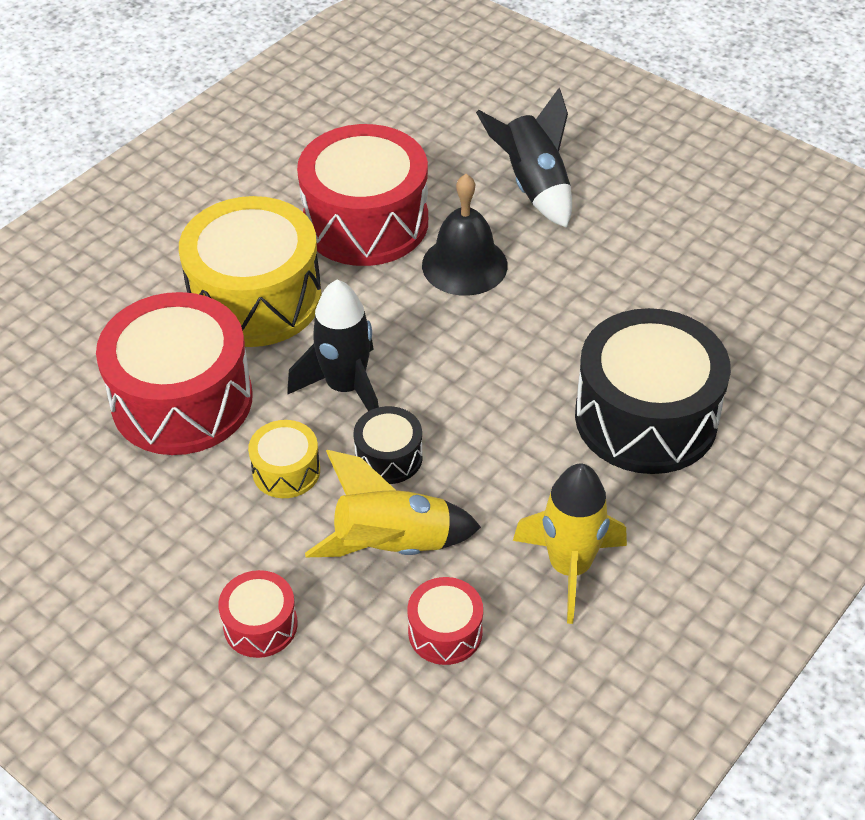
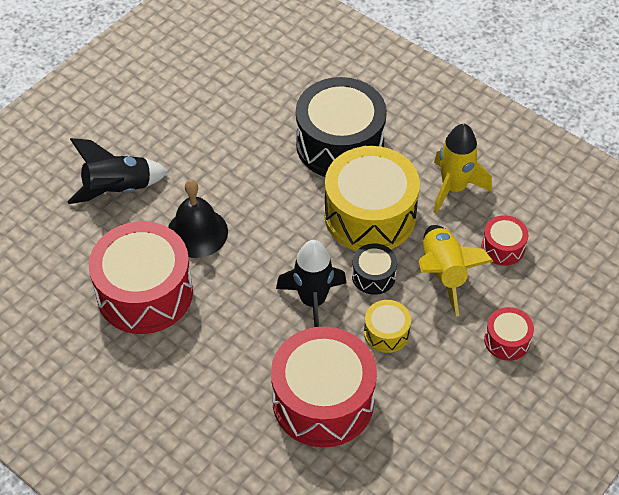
camera: 90 degrees left, 5 degrees up
yellow drum [179,196,321,347] -> yellow drum moved to [324,146,420,251]

